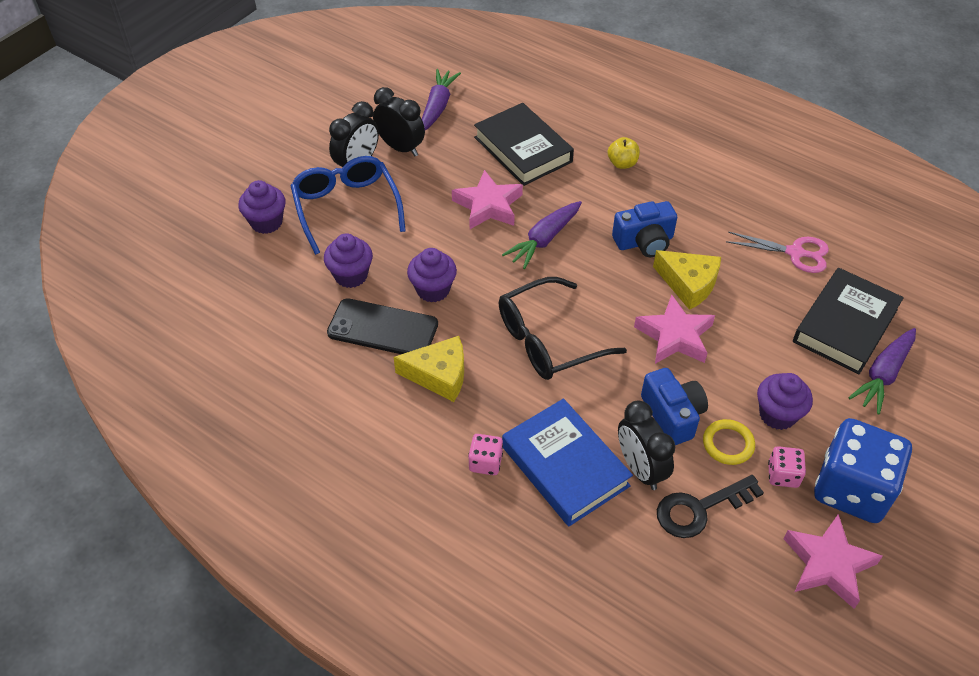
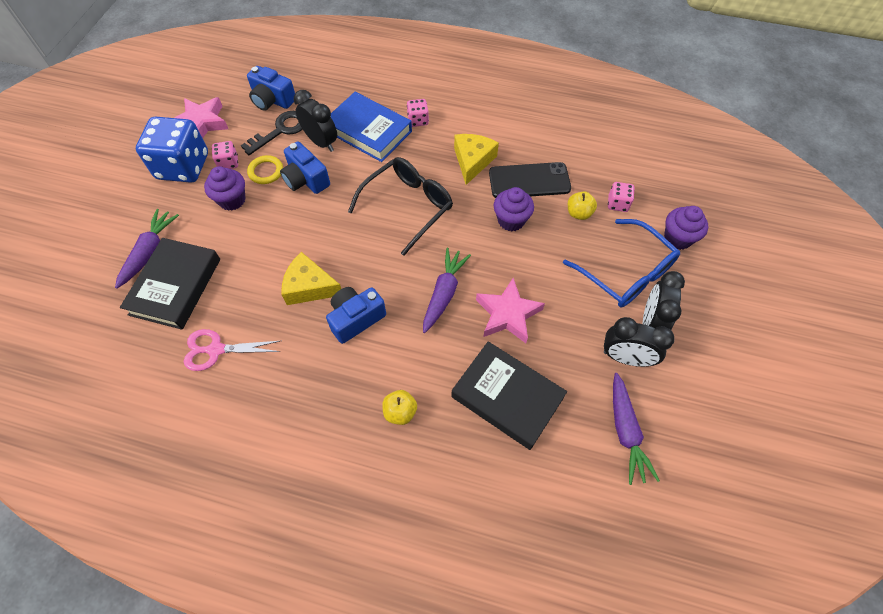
camera: 160 degrees right, 10 degrees up
purple cupcake [324,233,373,288] -> yellow apple [568,192,597,220]
yellow cheese [394,336,464,402] -> yellow cheese turned 120 degrees clockwise [454,134,499,185]
pink star [634,295,715,364] -> none
none -> blue camera [247,66,295,111]
none -> pink dice [608,182,634,212]

